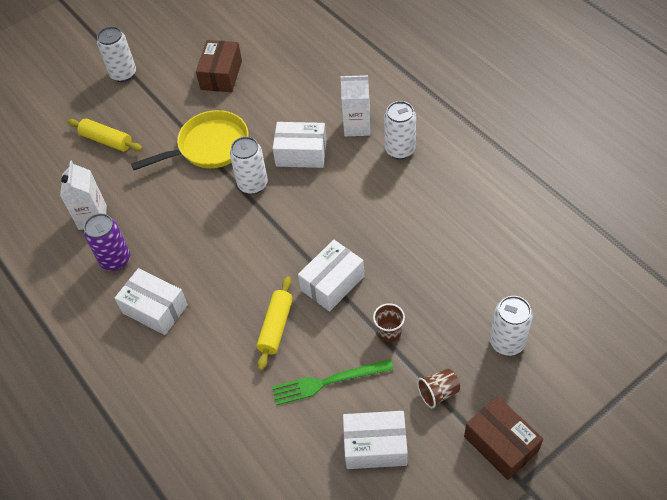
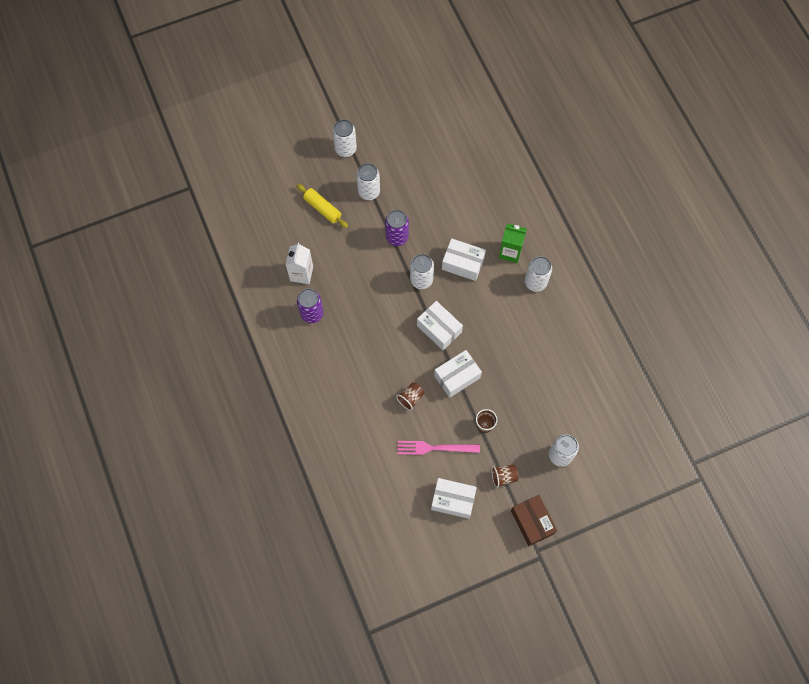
camera: 10 degrees right, 15 degrees up
white box [115,268,188,335] -> white box moved to [417,301,463,350]
yellow pan [131,110,248,170] -> purple can [385,210,409,246]
brown box [196,40,242,92] -> none
yellow rolling pin [256,276,293,370] -> brown cup [396,383,424,411]
green fork [272,359,394,405] -> pink fork [397,441,480,455]
white carton [341,75,370,136] -> green carton [499,223,527,263]
none -> white can [356,163,380,200]

